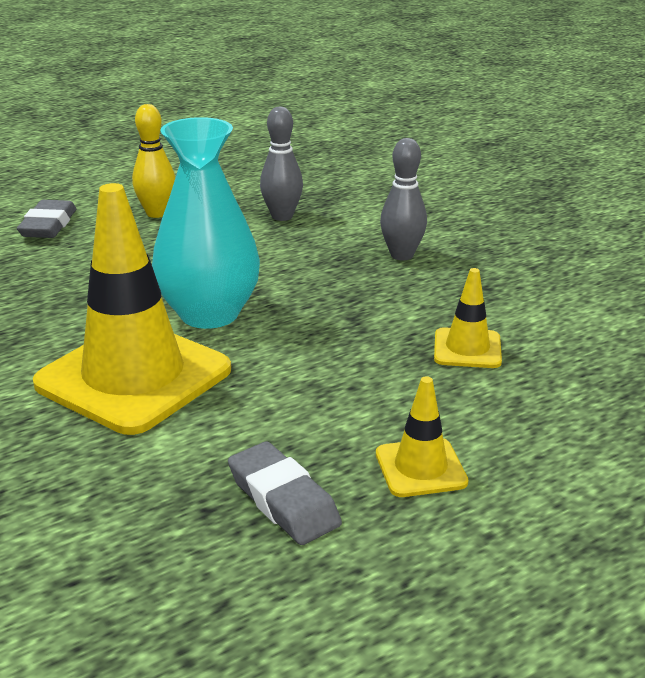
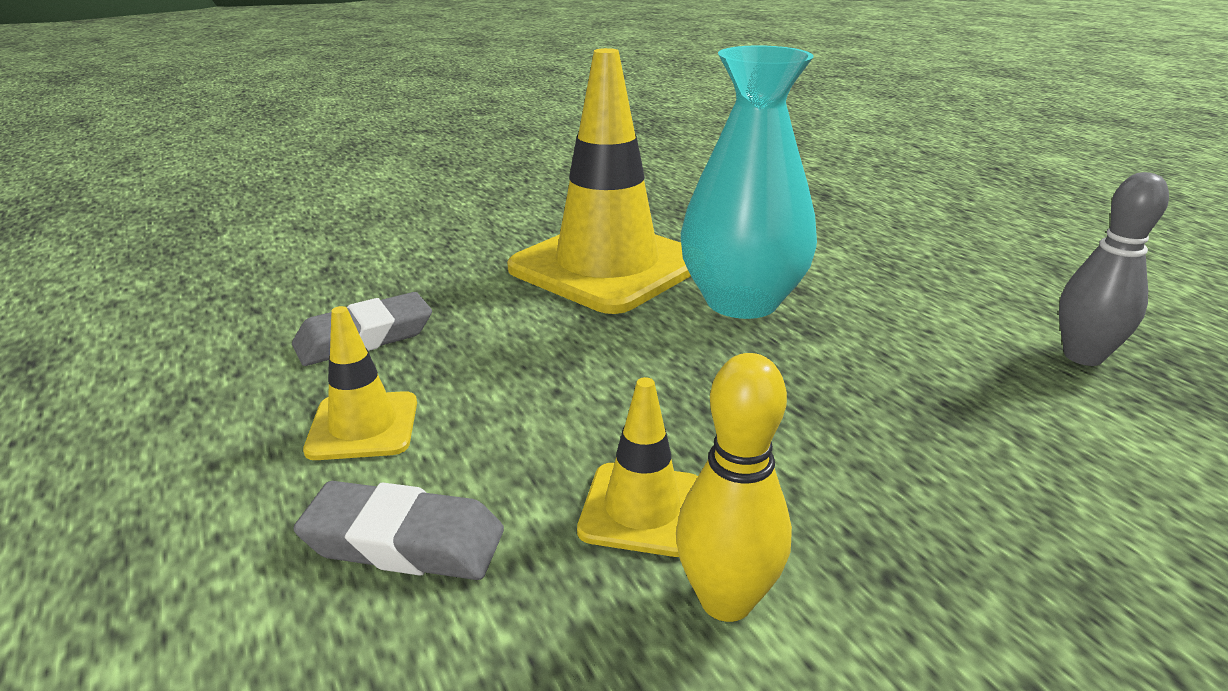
camera: 95 degrees right, 0 degrees up
grey eraser [17,200,76,238] -> grey eraser moved to [293,481,504,580]
yellow bowling pin [132,104,175,218] -> yellow bowling pin moved to [676,353,792,622]
grey bowling pin [380,138,427,261] -> none

